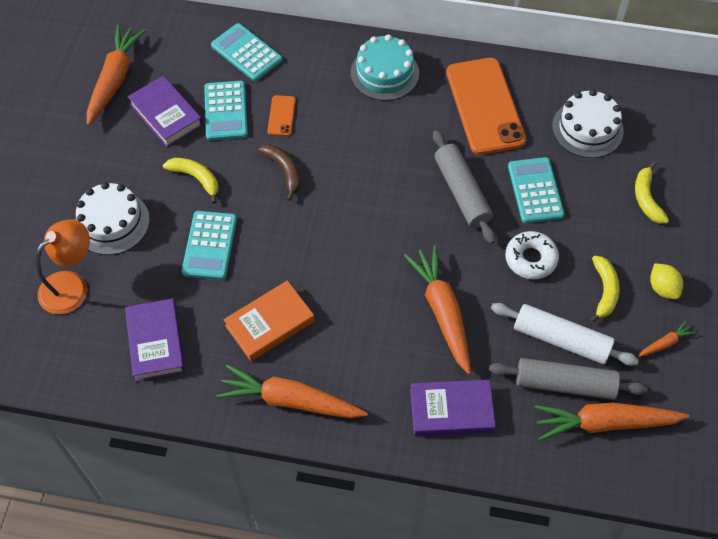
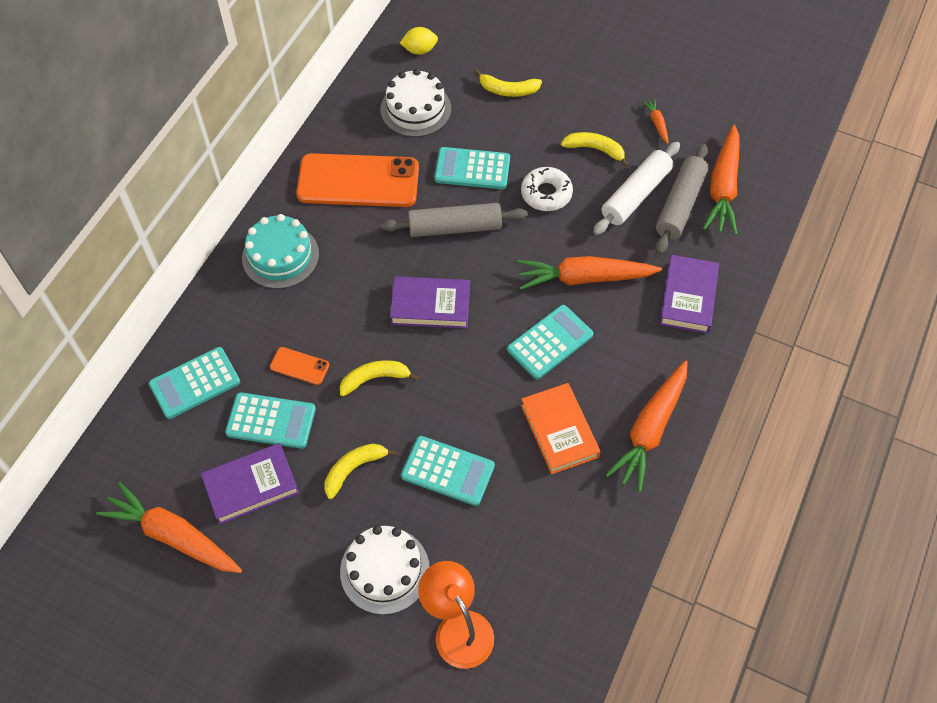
camera: 75 degrees left, 0 degrees up
purple book [125,298,185,382] -> purple book moved to [390,276,470,329]
brown banana [258,145,301,201] -> yellow banana [340,360,419,396]
yellow lemon [650,263,683,299] -> yellow lemon moved to [400,27,438,55]
none -> turquoise calculator [507,305,593,379]

